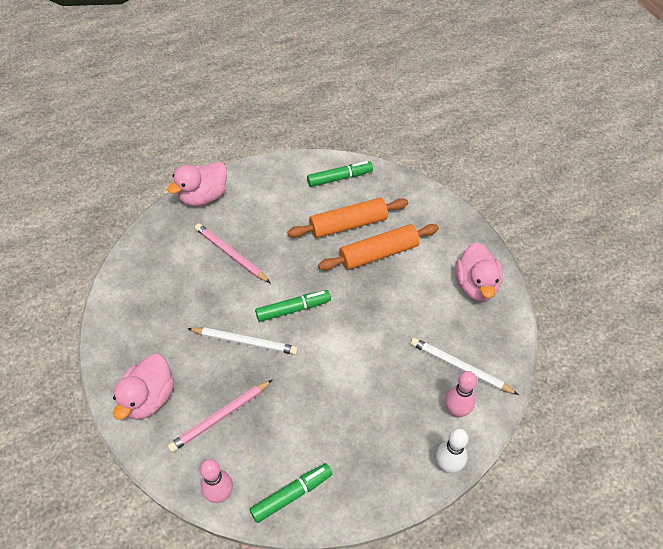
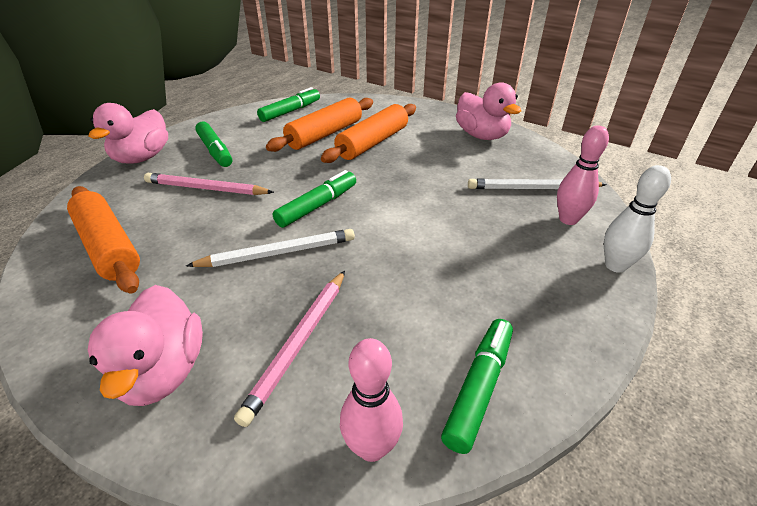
camera: 30 degrees left, 15 degrees down
none -> orange rolling pin [67,186,140,294]
none -> green marker [195,122,232,167]

